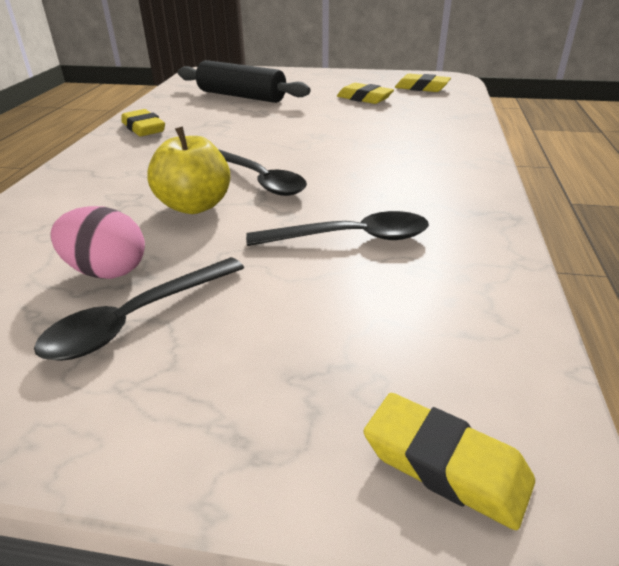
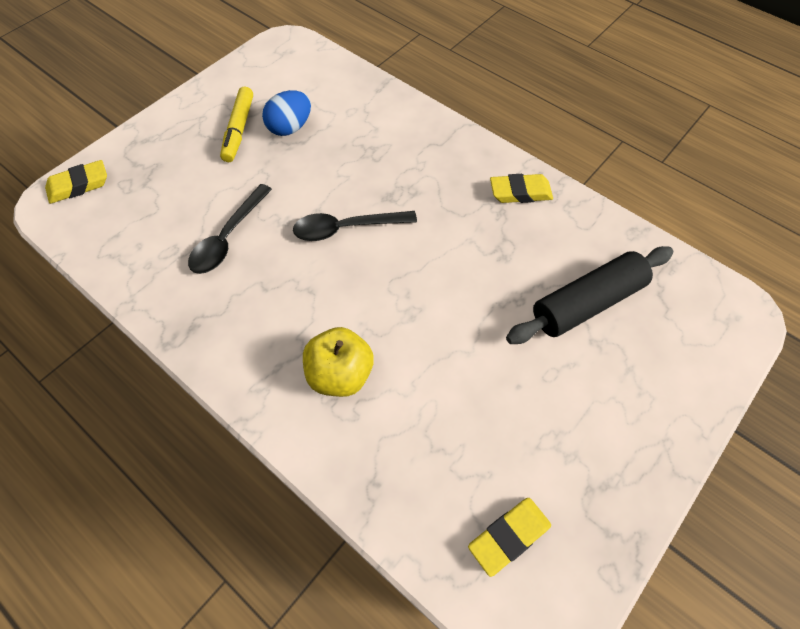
camera: 120 degrees right, 25 degrees up
black spoon [34,257,244,361] -> yellow marker [220,86,253,162]
pink egg [51,206,145,279] -> blue egg [262,90,311,136]
yellow apple [147,126,231,214] -> yellow apple moved to [303,327,374,397]
yellow eraser [337,83,394,104] -> none

